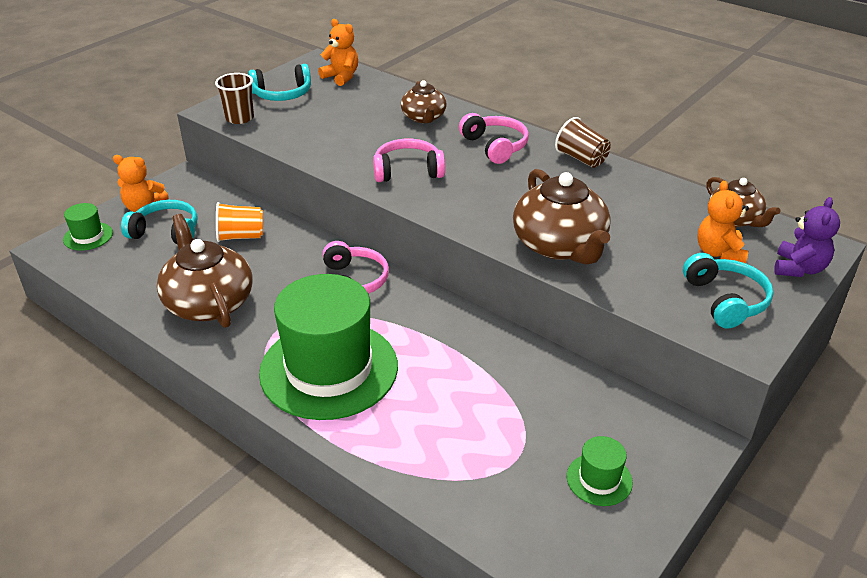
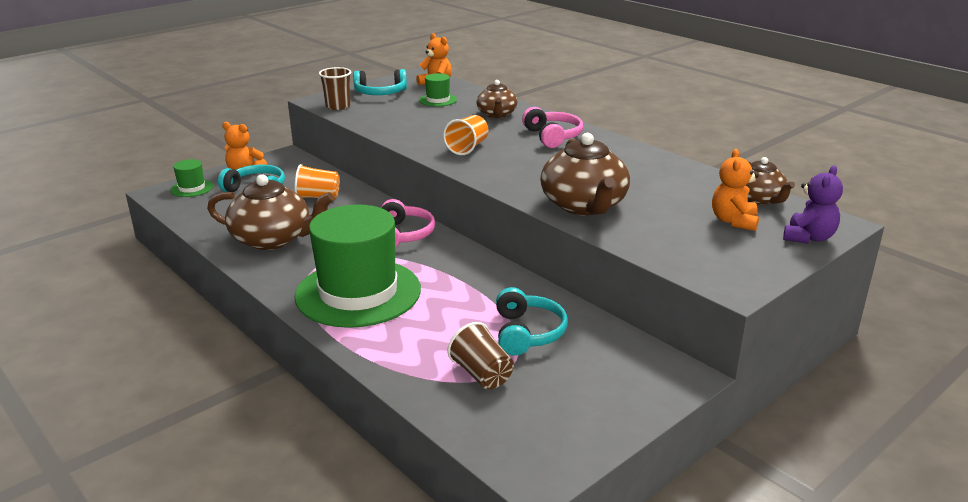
camera: 10 degrees right, 10 degrees down
brown teapot [157,214,252,328] -> brown teapot turned 120 degrees clockwise [207,174,334,250]
pink headphones [373,139,445,182] -> orange cup [443,115,488,155]
brown cup [555,117,610,168] -> brown cup moved to [447,322,514,389]
green hat [567,436,633,506] -> green hat moved to [419,73,457,107]
turquoise headphones [683,253,773,328] -> turquoise headphones moved to [496,287,568,356]

